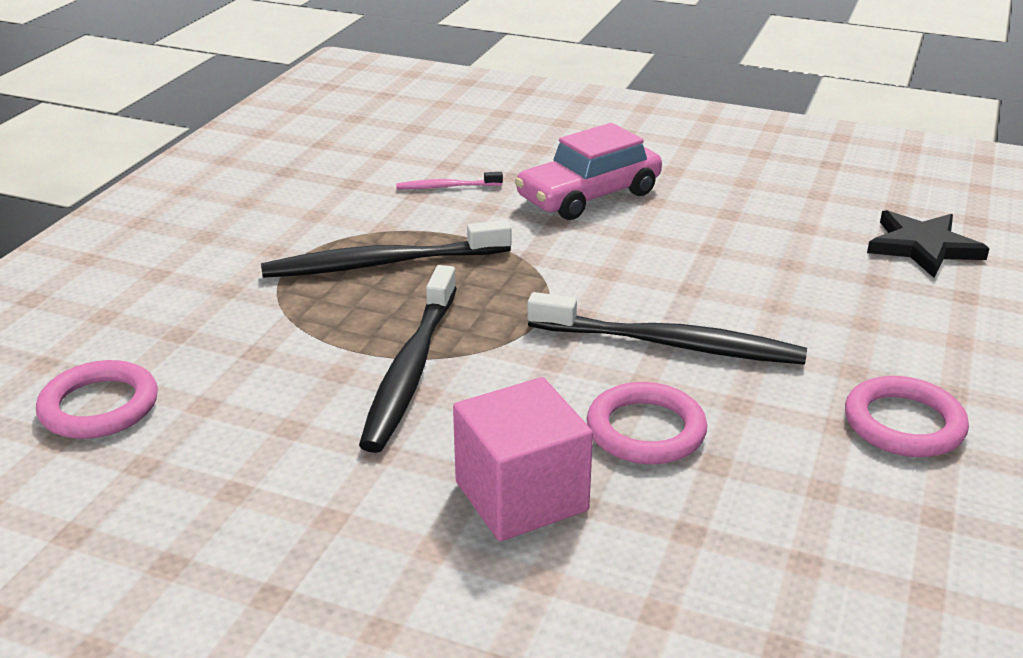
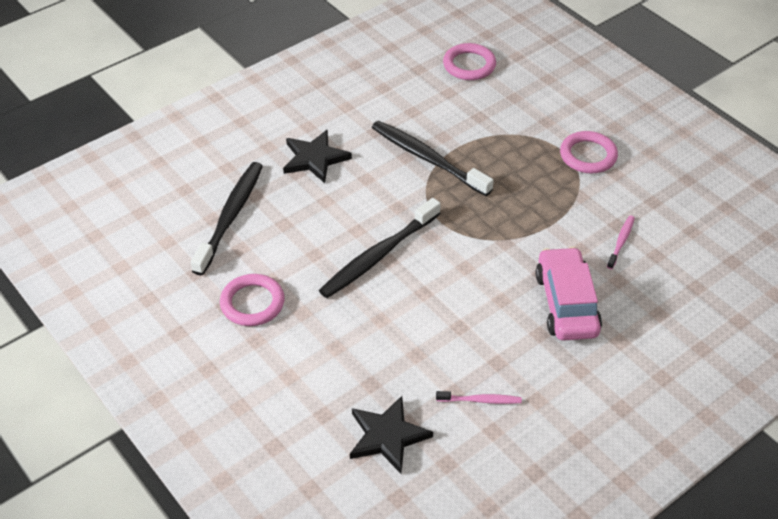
camera: 120 degrees right, 15 degrees up
black toothbrush [261,220,512,278] -> black toothbrush moved to [191,162,263,275]
pink cube [453,377,593,541] -> black star [283,130,352,183]
pink ring [587,382,707,464] -> pink ring moved to [560,131,618,173]
none -> pink toothbrush [436,391,522,404]

